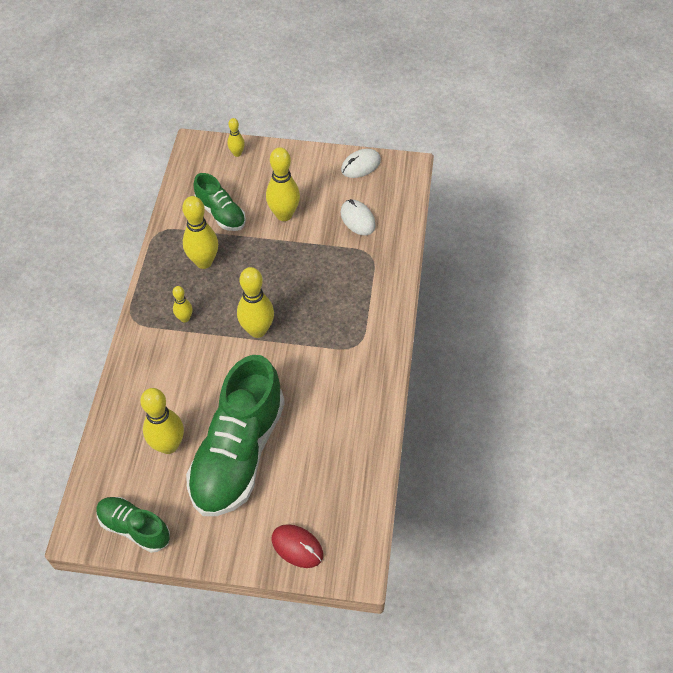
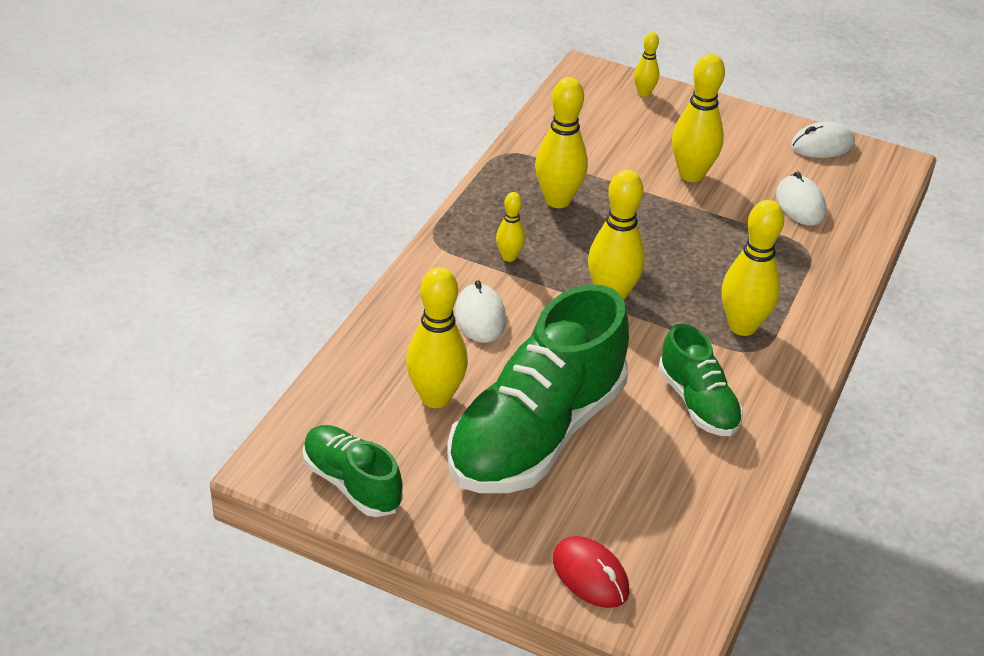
camera: 15 degrees right, 15 degrees down
green shoe [193,173,246,231] -> green shoe moved to [658,324,743,436]
none -> white mouse [455,280,506,343]
none -> yellow bowling pin [722,200,784,336]

